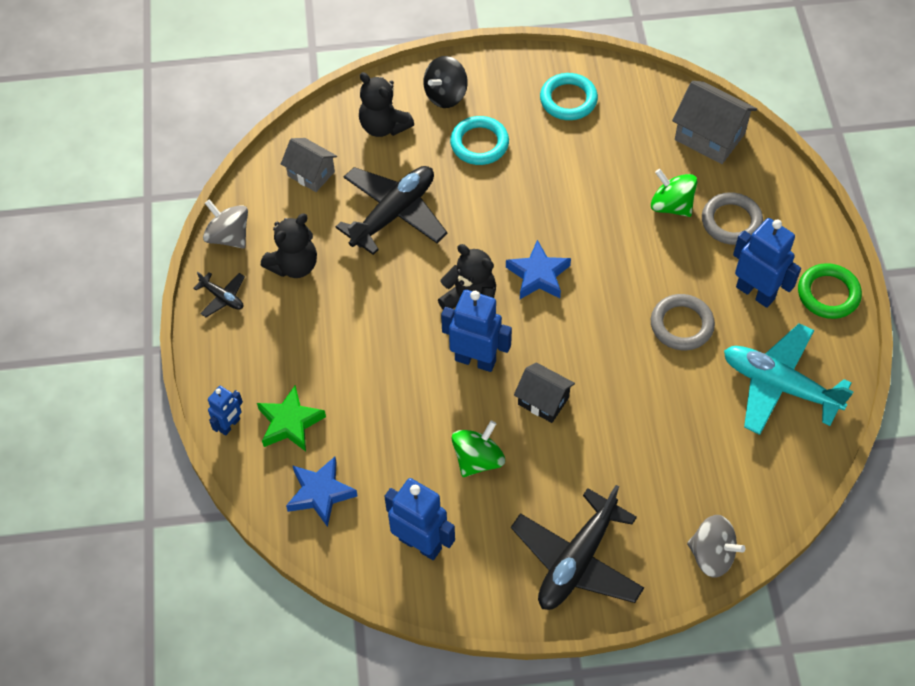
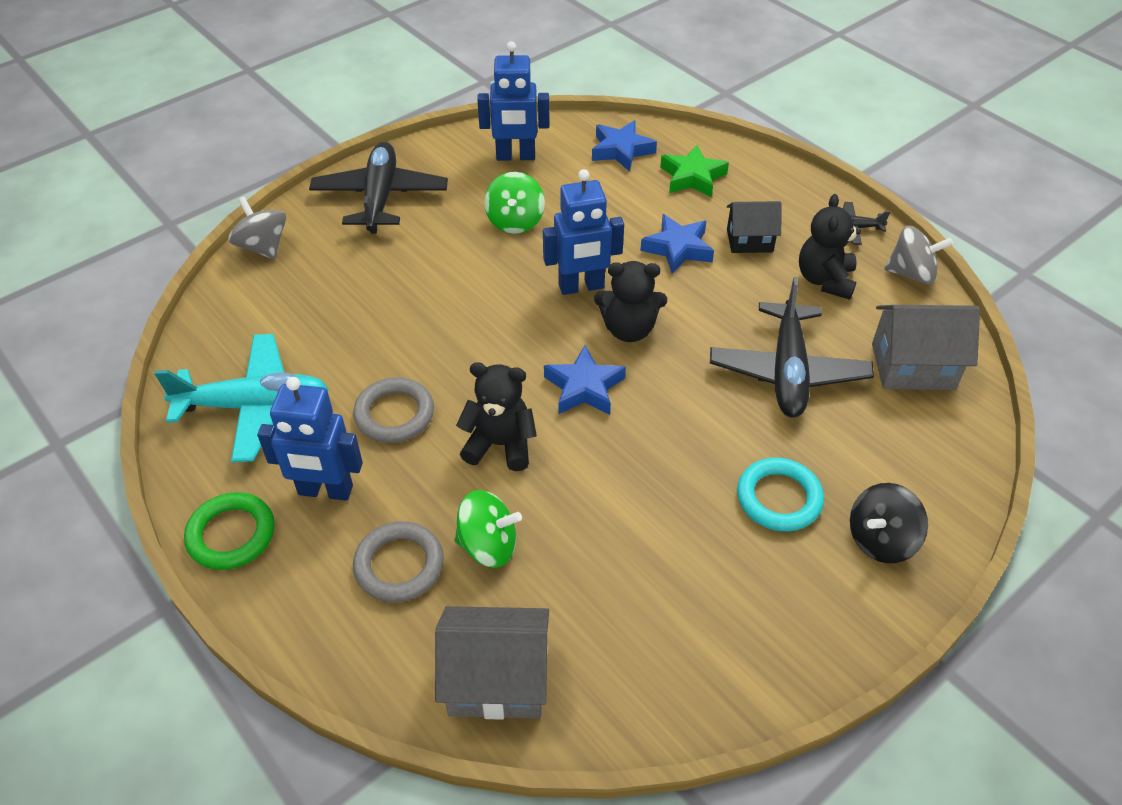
camera: 145 degrees right, 10 degrees down
blue robot [208,386,243,436] -> none
grey house [281,138,337,192] -> grey house [872,305,980,390], size x1.54
black teddy bear [359,72,414,137] -> black teddy bear moved to [456,362,537,471]
black spinning top [423,56,468,108] -> black spinning top turned 135 degrees counterclockwise [850,483,928,563]
black house [514,363,575,423] -> black house moved to [727,201,781,253]
turquoise ring [540,73,598,120] -> none
grey spinning top [687,515,745,578] -> grey spinning top turned 60 degrees clockwise [228,197,286,260]
none -> blue star [640,214,714,274]

